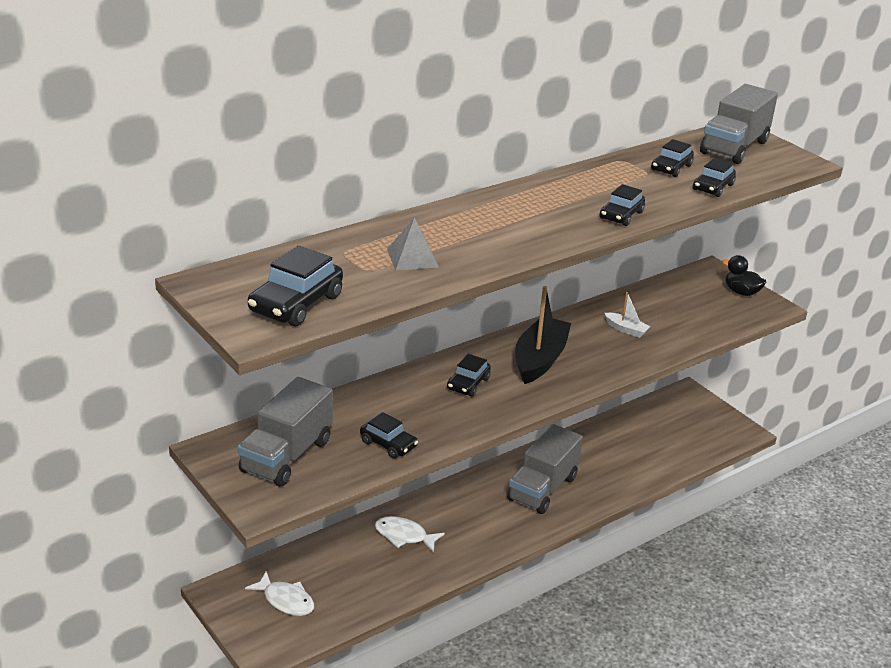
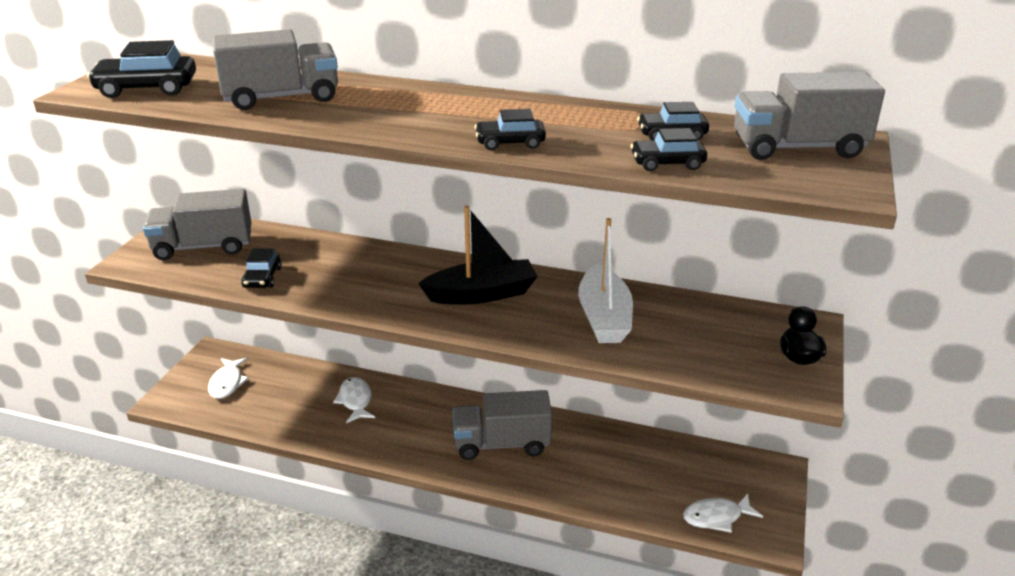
camera: 55 degrees right, 0 degrees up
grey pyramid [387,217,439,271] -> grey truck [213,29,338,110]
black car [447,354,491,396] -> none
white boat [605,292,651,338] -> white boat [578,218,633,343], size x2.08
none -> white fish [683,494,763,533]

